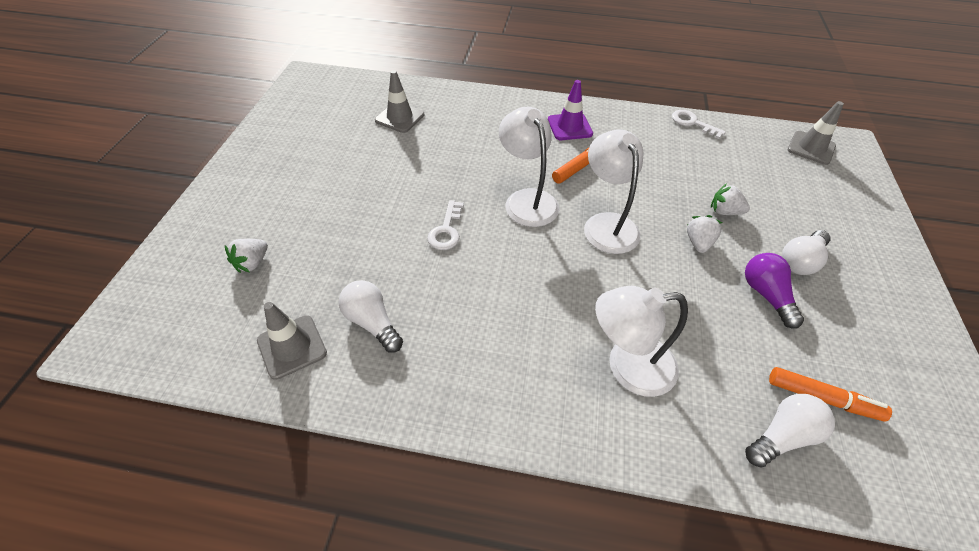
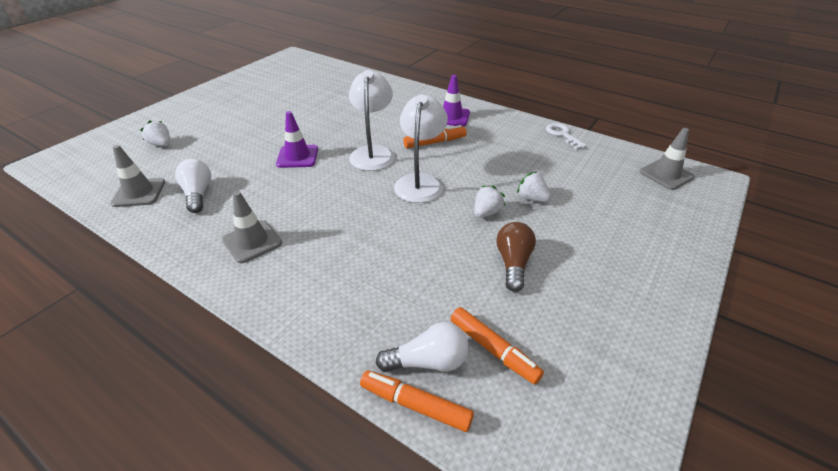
camera: 25 degrees right, 10 degrees down
white strawberry [225,239,268,273] -> white strawberry turned 75 degrees clockwise [140,120,170,146]
grey traffic cone [375,70,424,133] -> grey traffic cone moved to [222,191,282,263]
white key [427,200,464,250] -> purple traffic cone [276,111,318,168]
white lamp [595,286,688,397] -> none
purple light bulb [745,253,804,328] -> brown light bulb [496,222,536,292]
white light bulb [782,230,831,275] -> none
none -> orange marker [360,370,474,432]

